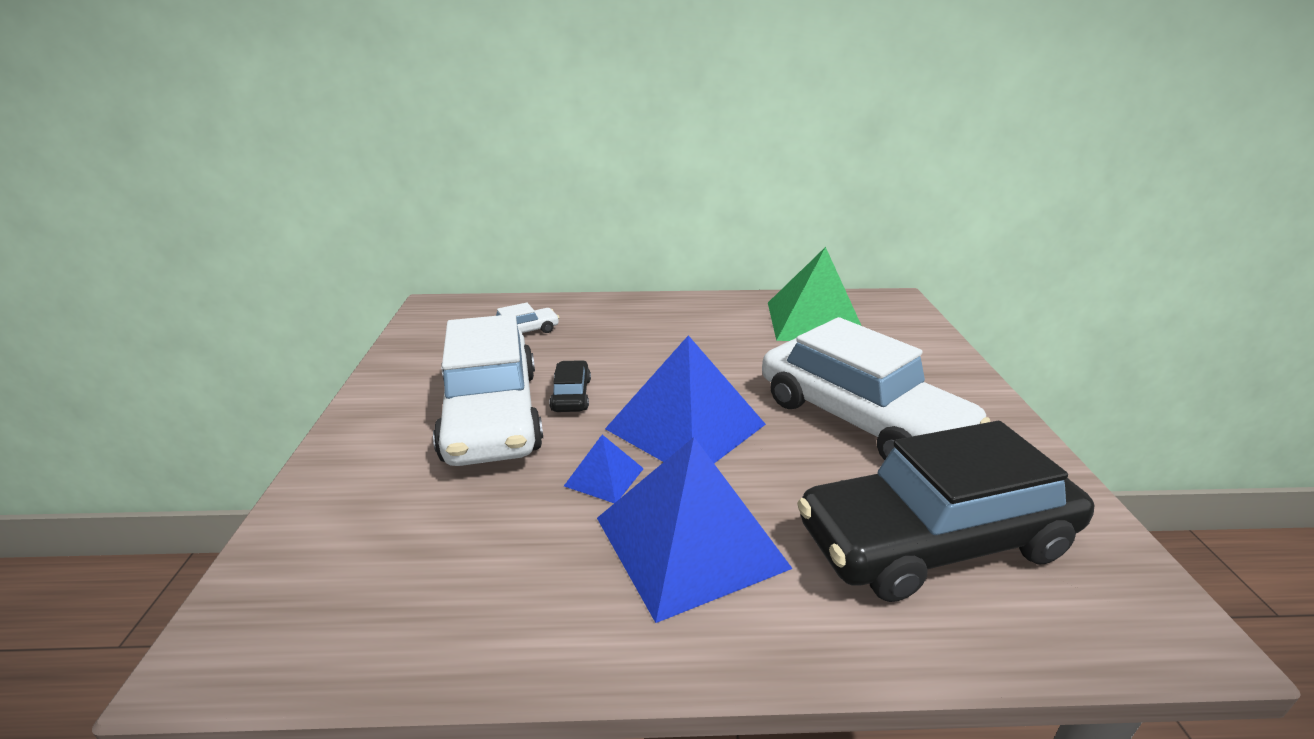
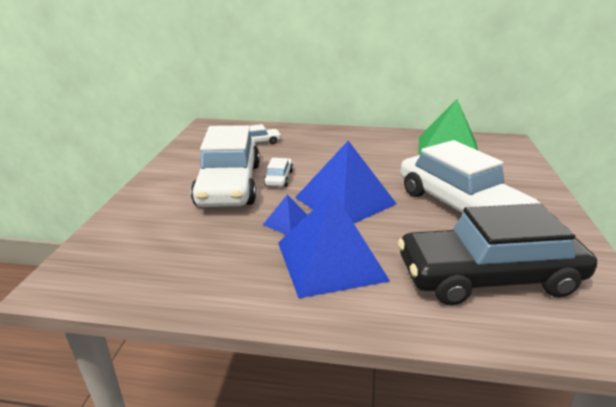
camera: 10 degrees right, 0 degrees up
black car [549,360,591,412] -> white car [264,158,293,187]

